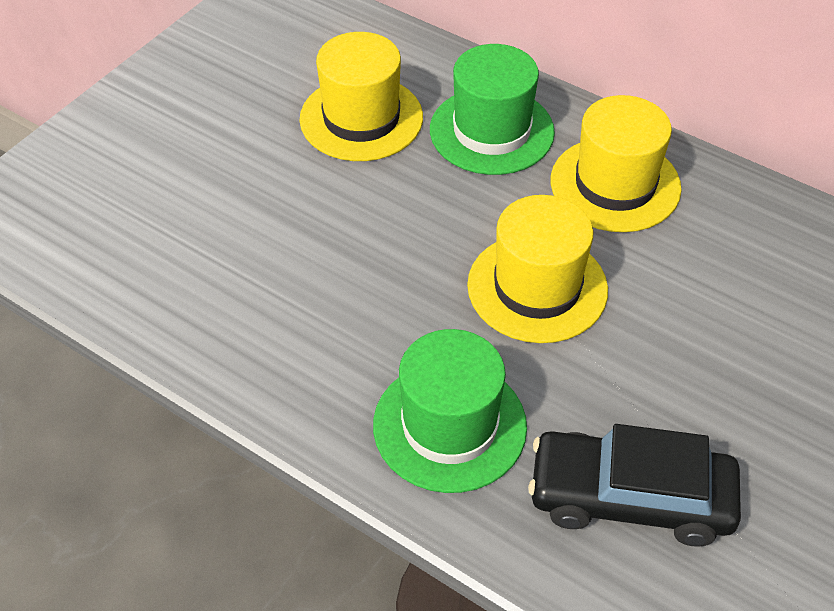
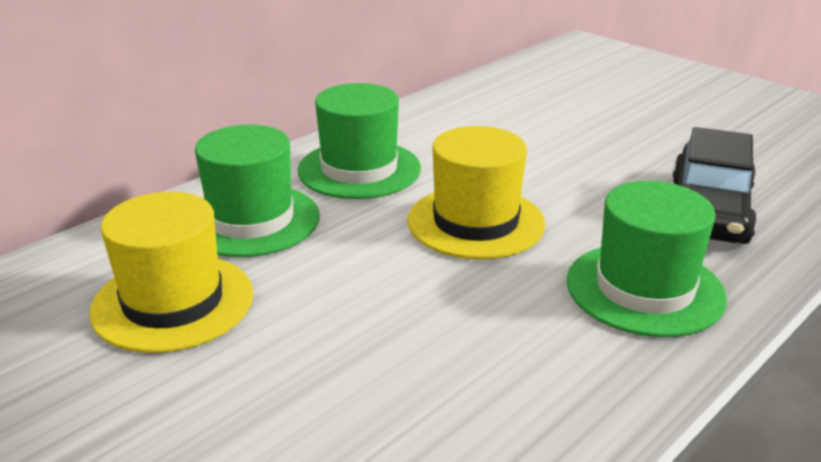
camera: 80 degrees left, 20 degrees down
yellow hat [551,95,682,232] -> green hat [298,83,421,199]

